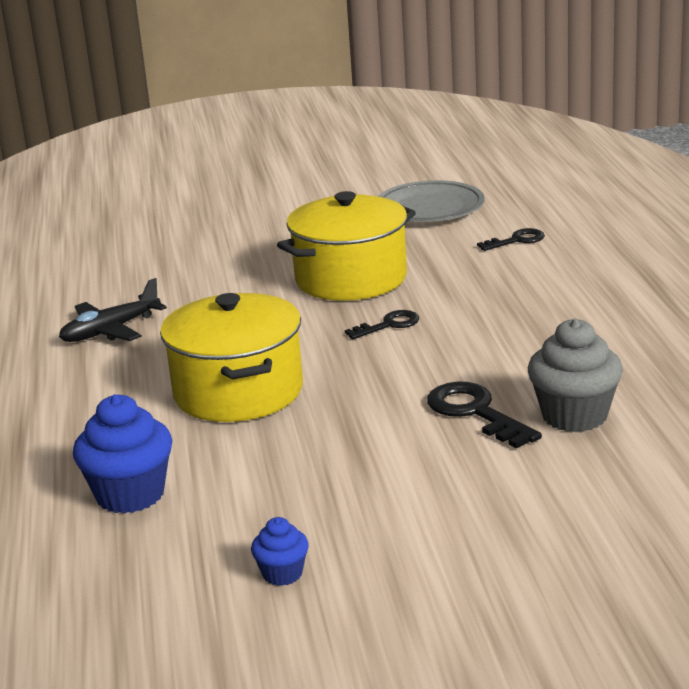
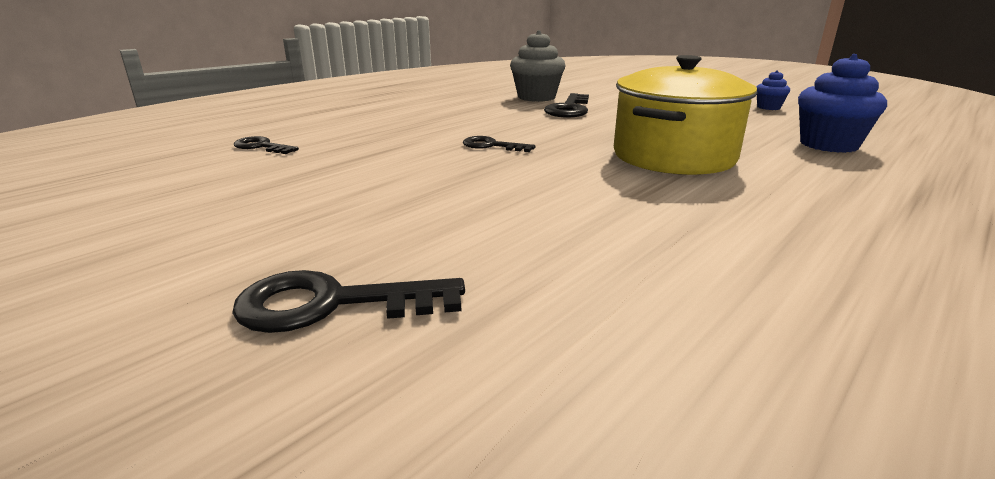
camera: 130 degrees left, 0 degrees up
black plane [59,278,167,342] -> none
yellow pot [277,191,416,301] -> none
grey plate [378,180,485,222] -> none
none -> black key [232,270,465,333]

